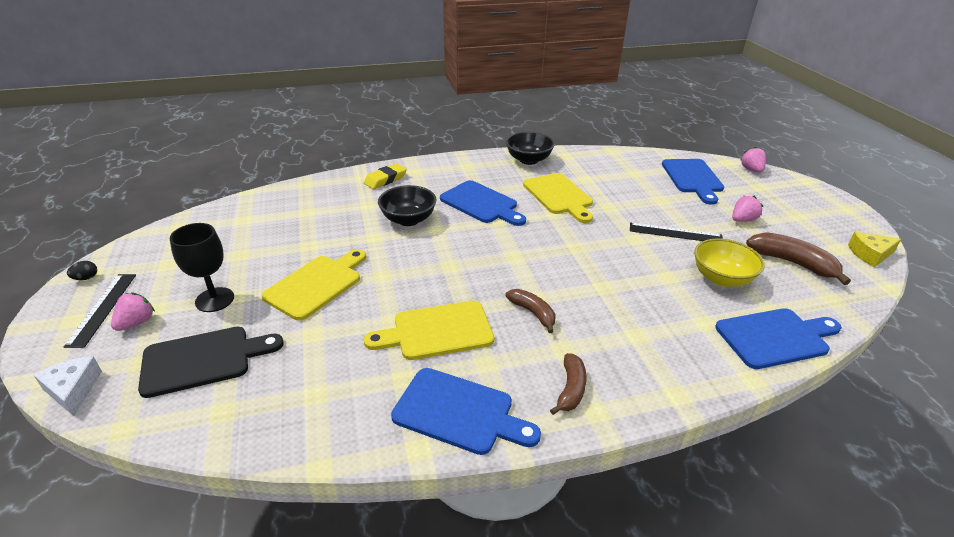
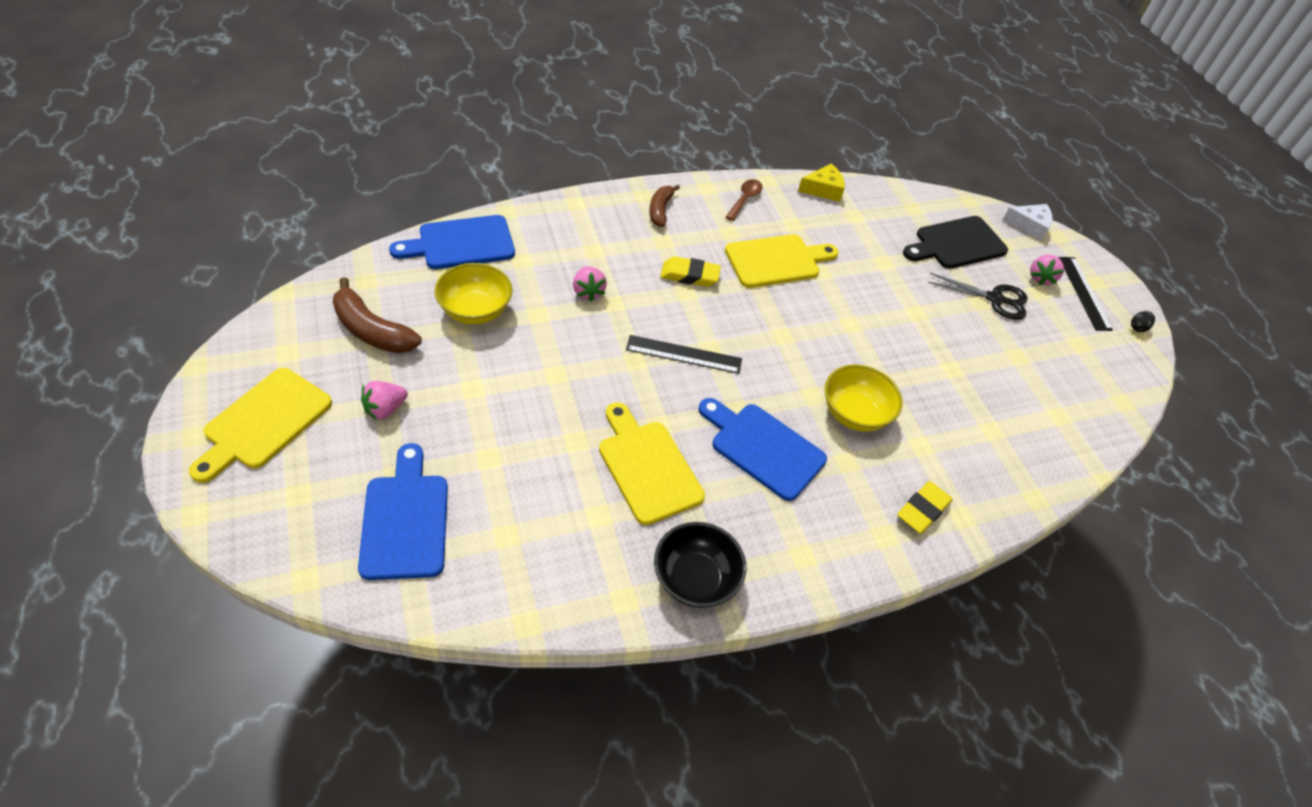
camera: 170 degrees right, 15 degrees up
white cheese [34,356,102,416] -> white cheese turned 45 degrees counterclockwise [1003,204,1053,241]
black goblet [170,223,234,312] -> black scissors [928,273,1028,320]
yellow cutting board [262,249,366,321] -> yellow cutting board moved to [189,368,332,483]
black bowl [378,185,437,226] -> yellow bowl [825,365,903,432]
blue cutting board [391,368,541,455] -> brown spoon [726,179,763,221]
brown banana [505,289,555,333] -> yellow eraser [660,256,721,287]
black ruler [630,222,723,241] -> black ruler moved to [626,335,742,374]
pink strawberry [740,147,766,173] -> pink strawberry moved to [573,266,607,301]
yellow cheese [848,232,901,267] -> yellow cheese moved to [798,163,845,202]

